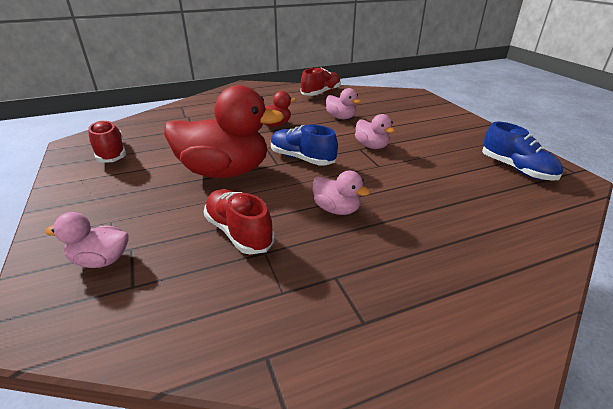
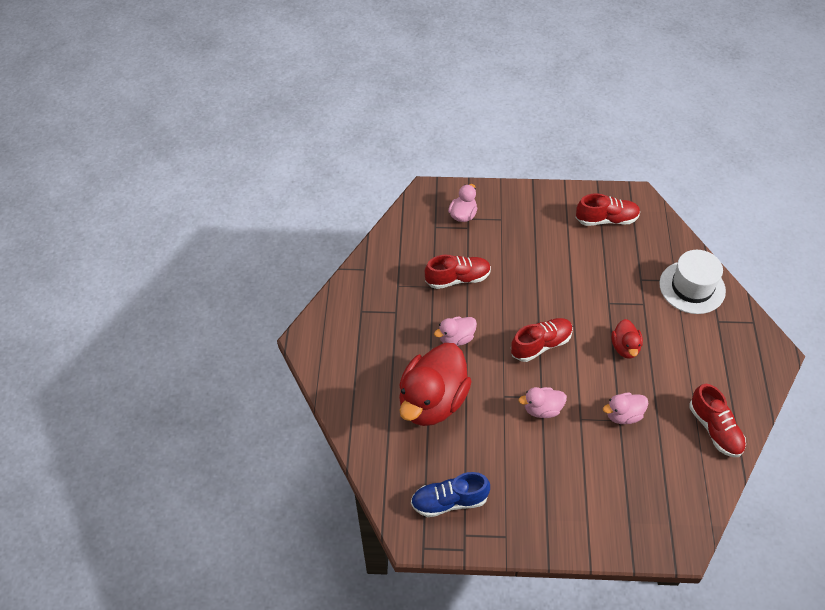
camera: 115 degrees right, 20 degrees up
red duck [164,85,284,178] -> red duck moved to [399,343,472,426]
blue shoe [271,125,338,165] -> red shoe [511,318,573,362]
none -> white hat [659,250,726,314]

